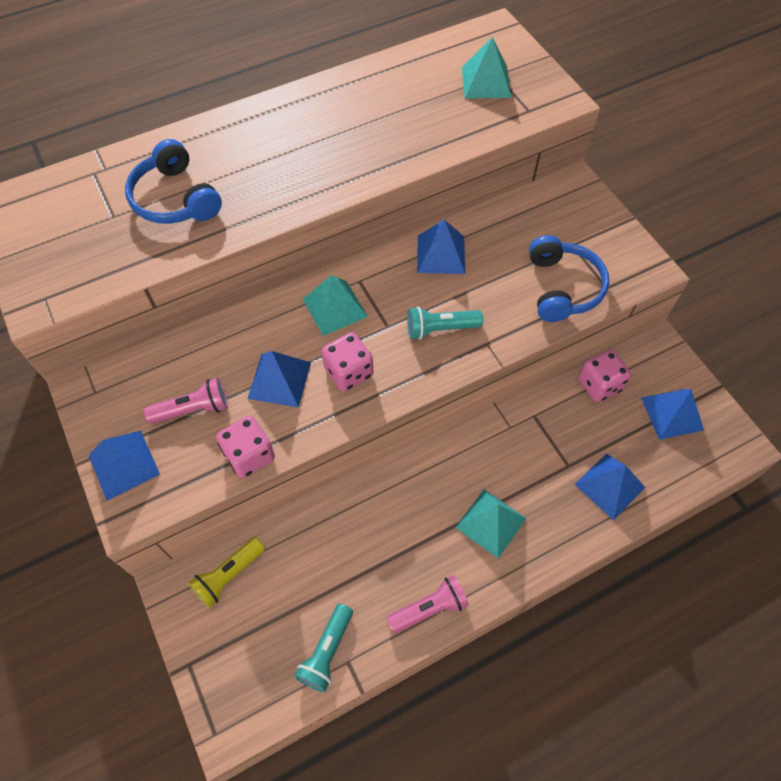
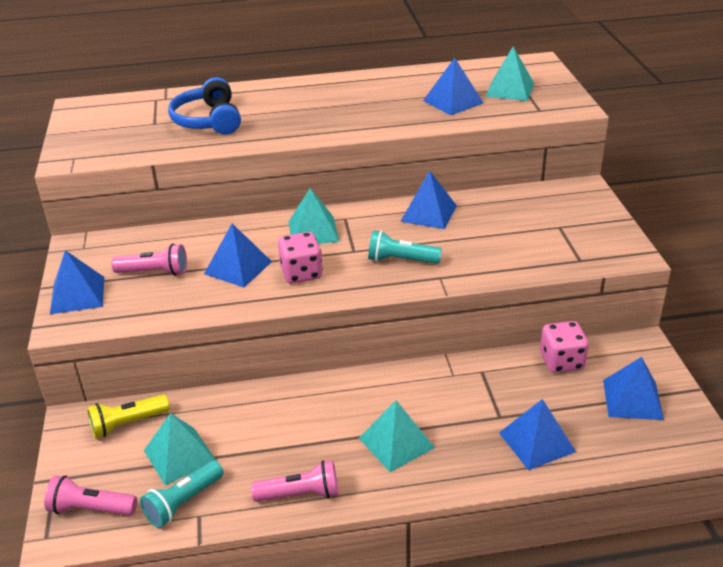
camera: 20 degrees right, 25 degrees down
pink dice [216,415,275,478] -> none
blue headphones [529,235,609,322] -> none
none -> pink flashlight [44,475,137,516]
none -> turquoise pyramid [144,413,217,486]
none -> blue pyramid [423,58,484,115]

